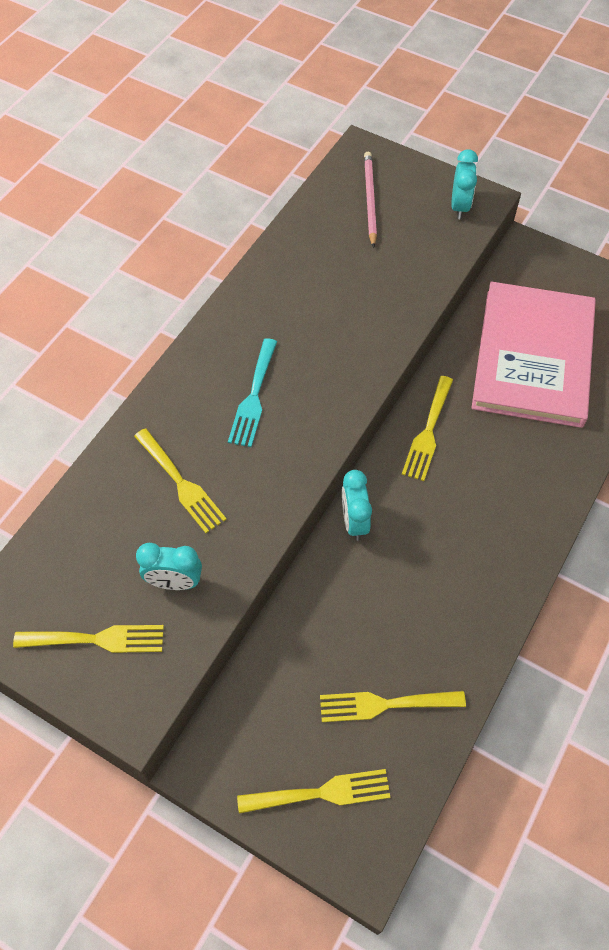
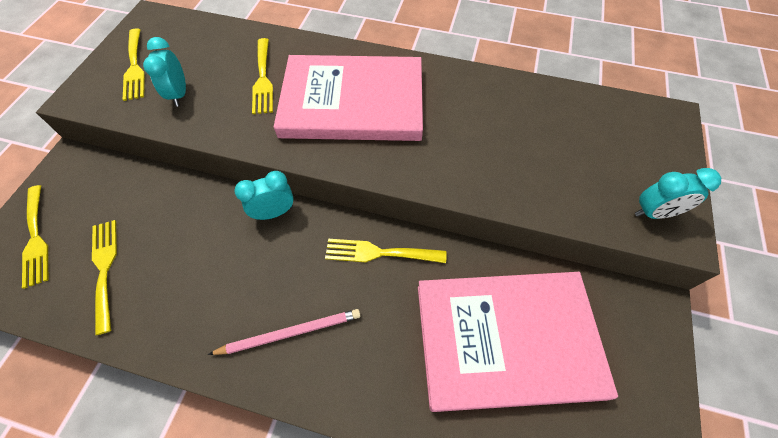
camera: 75 degrees right, 0 degrees up
yellow fork [134,428,227,533] -> yellow fork turned 45 degrees counterclockwise [252,38,273,114]
turquoise fork [228,338,277,447] -> pink book [274,55,423,141]
pink pencil [364,152,377,248] -> pink pencil moved to [208,309,361,355]

